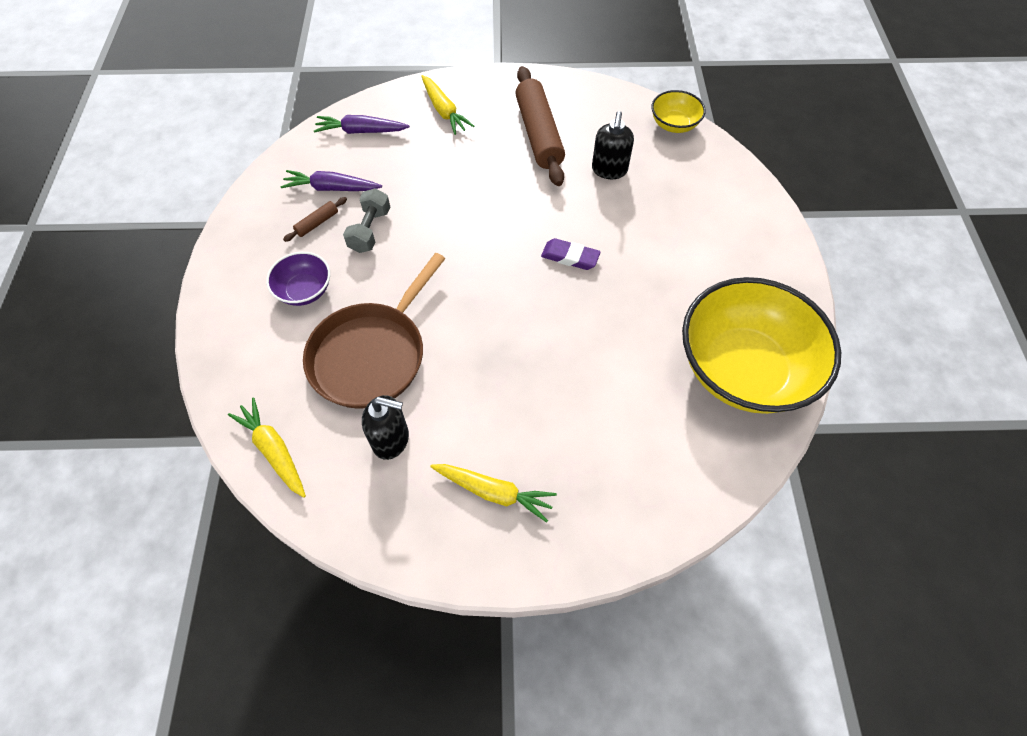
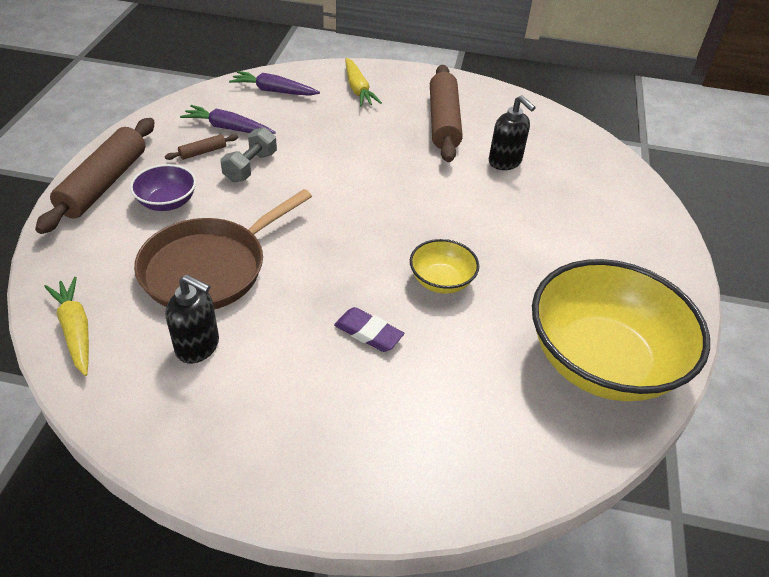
camera: 10 degrees right, 15 degrees down
yellow carrot [430,464,557,523] -> none
purple eraser [541,238,601,270] -> purple eraser moved to [334,307,405,352]
black soap dispenser [592,111,634,179] -> black soap dispenser turned 60 degrees counterclockwise [489,95,536,170]
yellow bowl [651,90,706,133] -> yellow bowl moved to [410,239,479,294]
none -> brown rolling pin [35,118,155,234]

